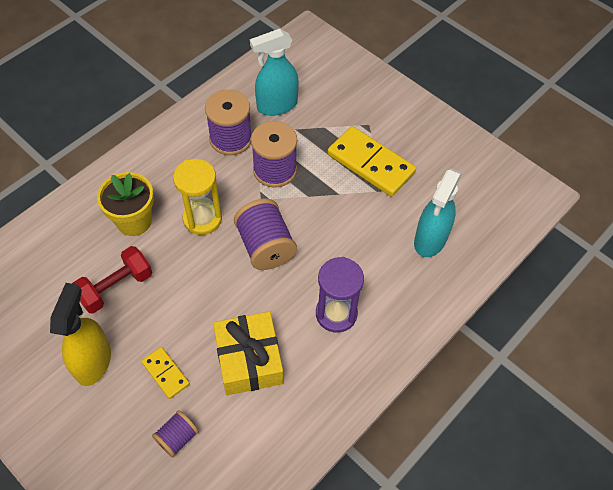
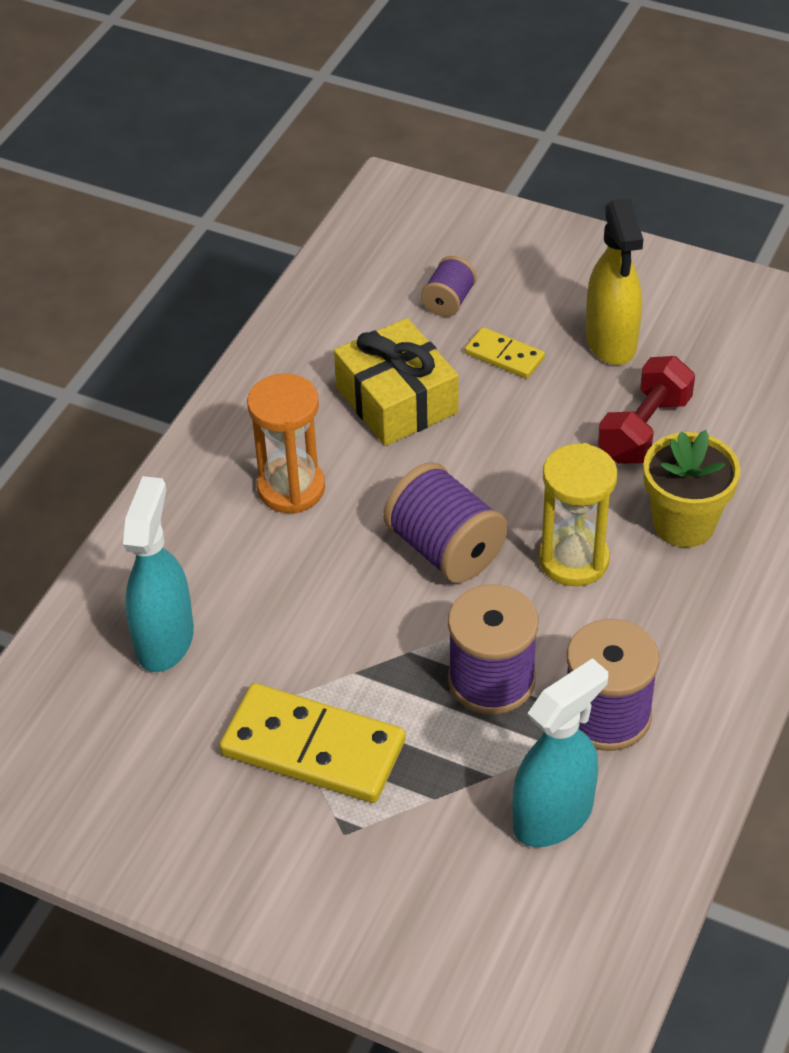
camera: 165 degrees right, 10 degrees down
purple hourglass [316,257,364,333] -> orange hourglass [247,374,325,514]

